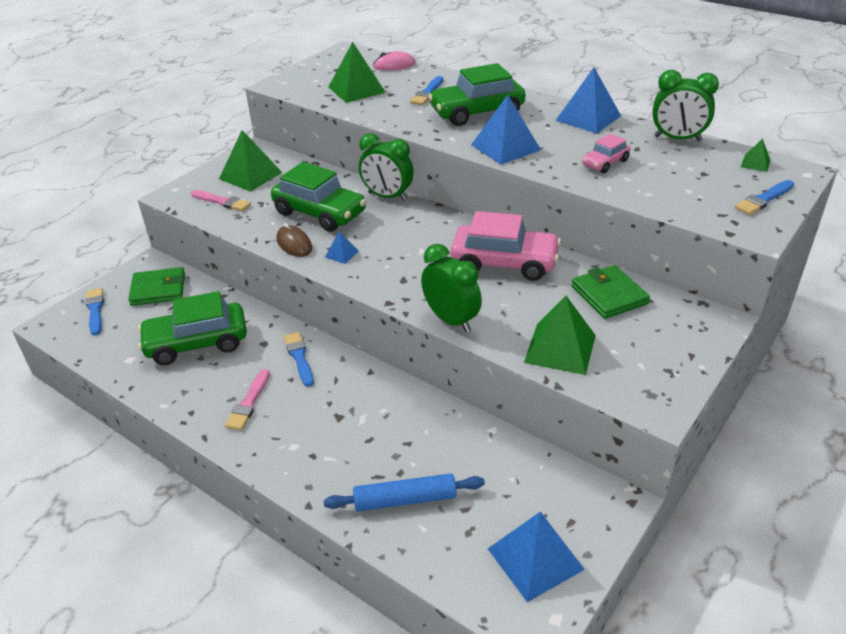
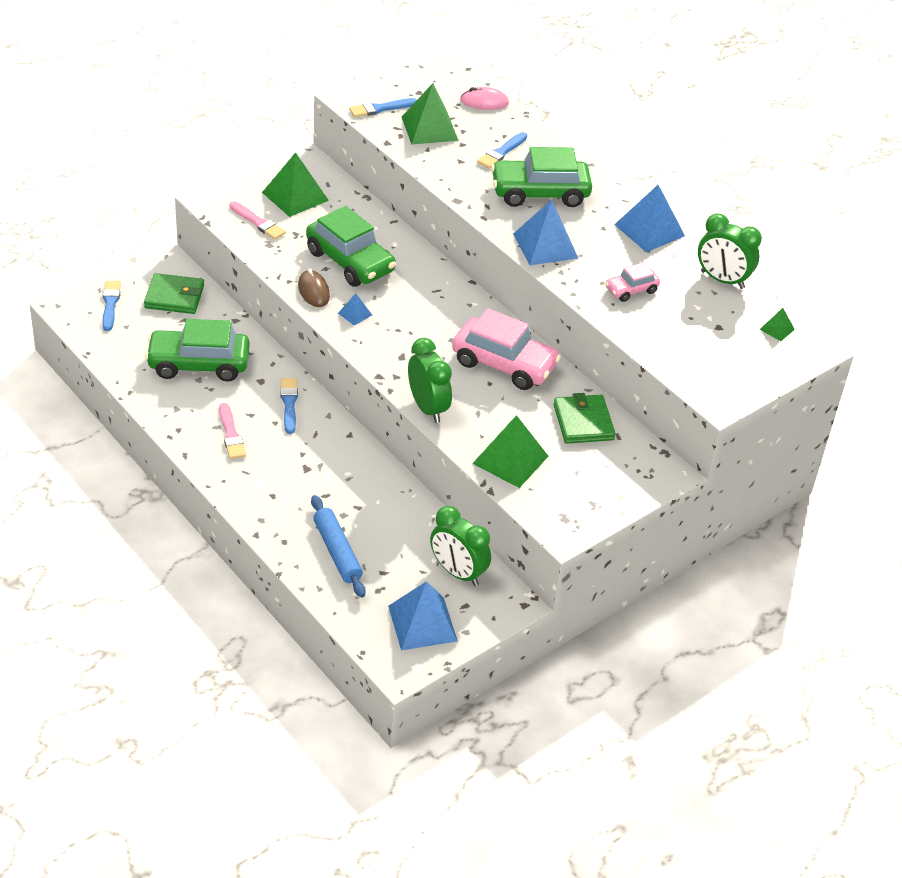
camera: 10 degrees right, 5 degrees up
pink brush [225,369,270,430] -> pink brush turned 45 degrees counterclockwise [219,403,246,459]
blue rolling pin [324,473,485,511] -> blue rolling pin turned 60 degrees clockwise [311,495,366,597]
green clock [359,133,414,201] -> green clock moved to [430,506,491,586]
blue brush [735,180,794,215] -> blue brush moved to [349,98,417,117]

